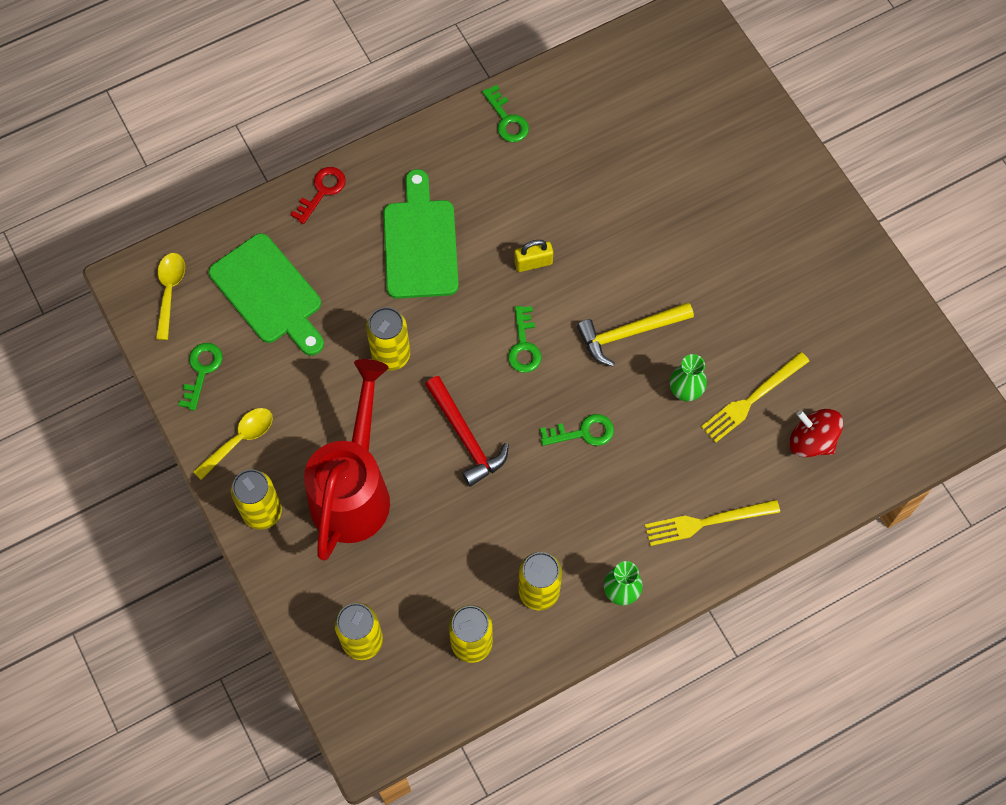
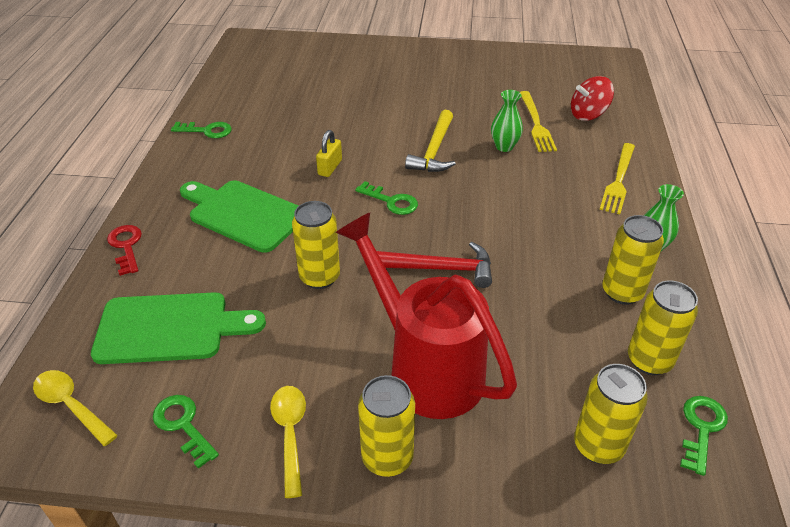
camera: 55 degrees left, 25 degrees down
green key [540,414,614,446] -> green key moved to [680,396,728,476]

